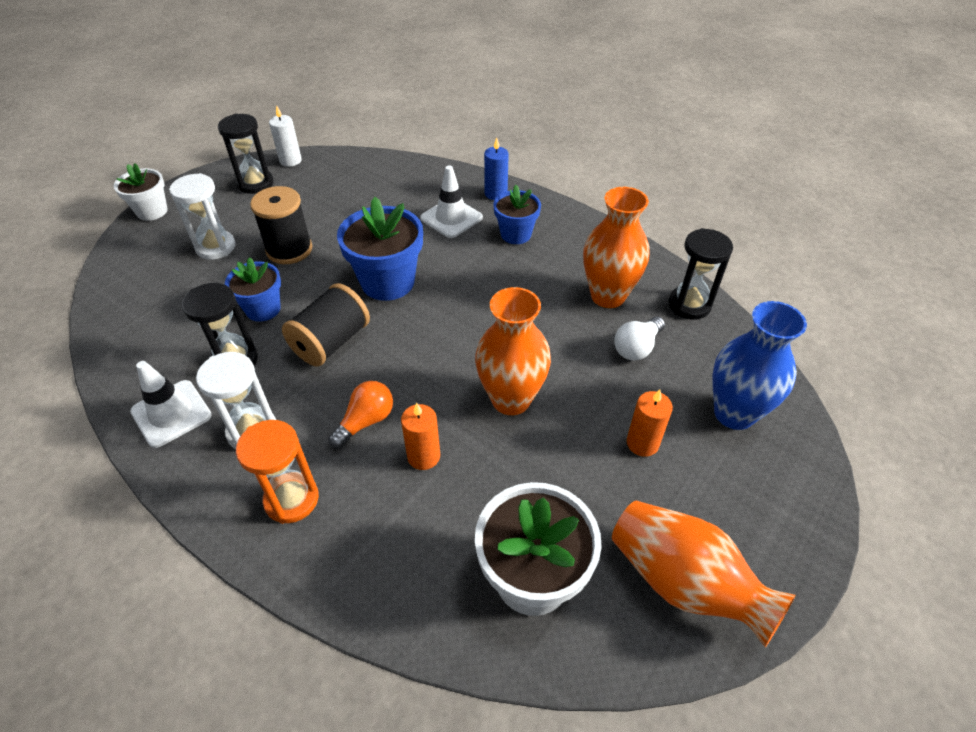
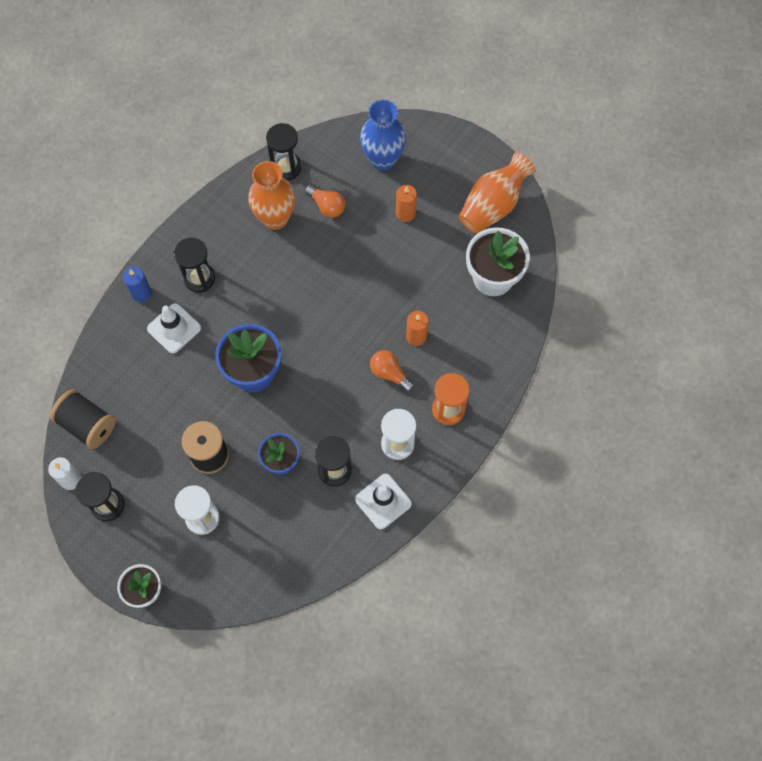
camera: 90 degrees left, 20 degrees up
black spool [282,283,370,367] -> black spool moved to [50,389,116,449]
orange vase [475,287,551,415] -> none
blue flower pot [493,185,541,244] -> black hourglass [174,238,215,293]
white light bulb [614,317,665,361] -> orange light bulb [305,185,345,218]

